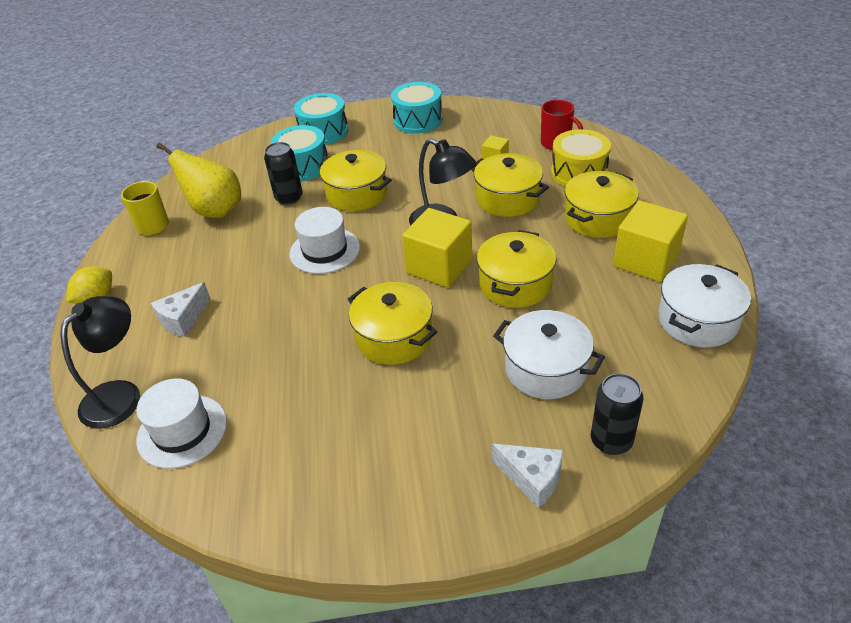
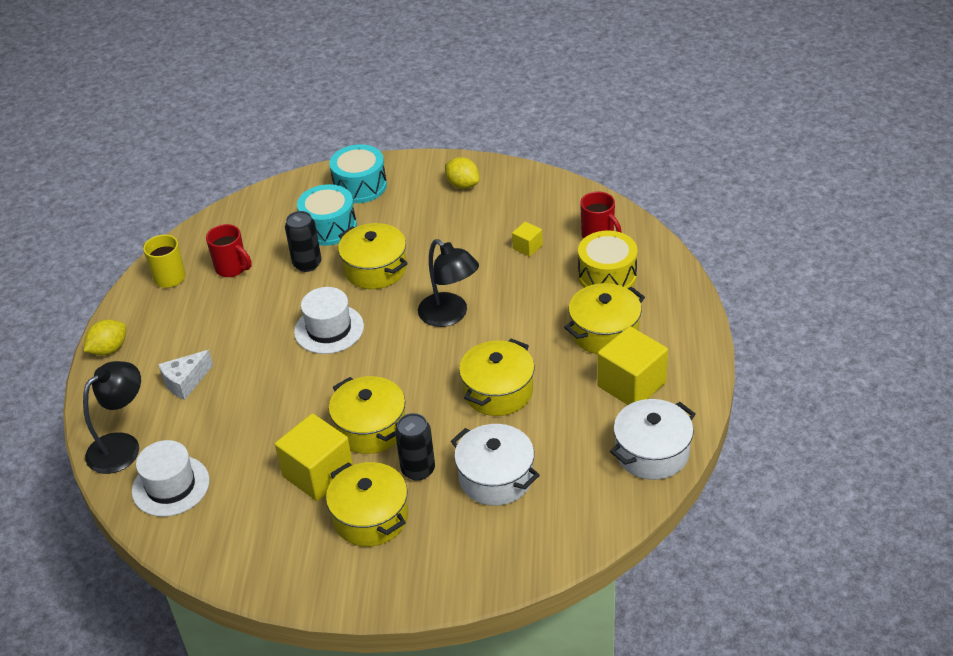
camera: 10 degrees right, 0 degrees up
yellow pear [156,143,241,218] -> red mug [206,224,252,277]
turquoise drum [391,82,443,134] -> yellow lemon [445,157,480,189]
yellow cube [402,208,472,287] -> yellow cube moved to [275,413,353,501]
yellow pot [471,153,549,217] -> yellow pot moved to [326,462,408,547]
white cheese [492,444,563,509] -> none
black can [591,373,644,455] -> black can moved to [395,413,435,481]

